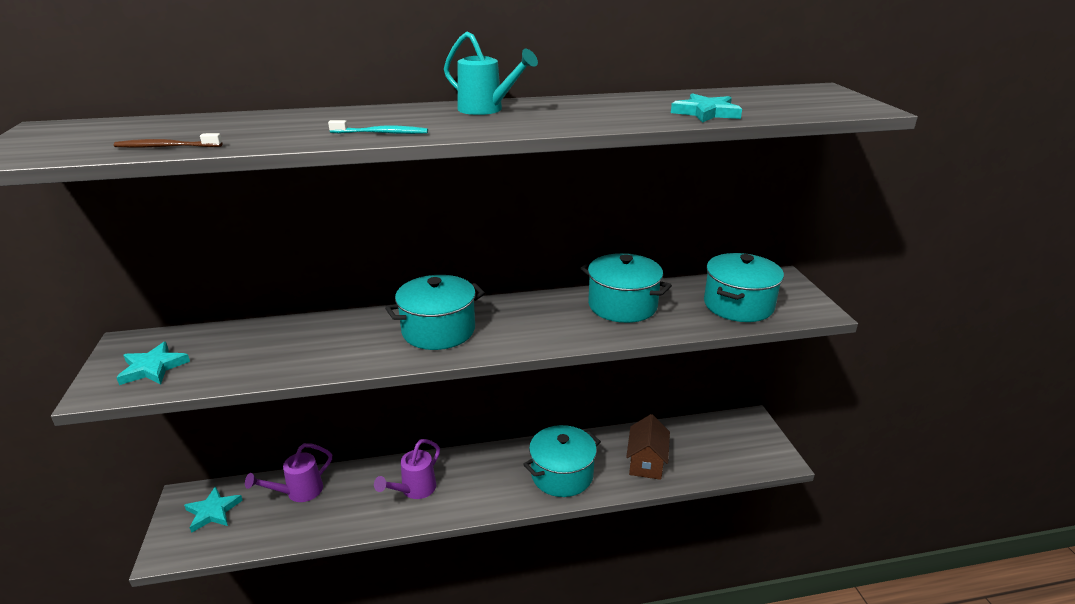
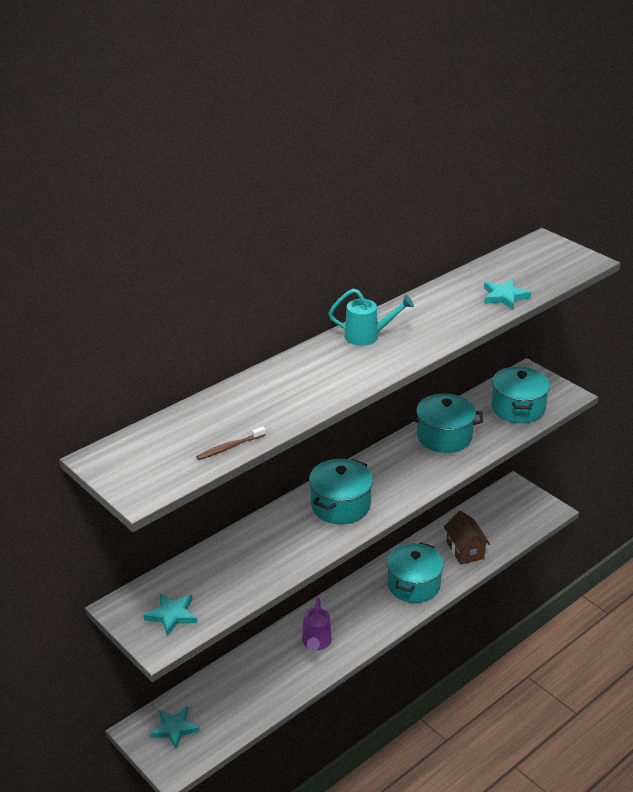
camera: 30 degrees left, 5 degrees up
purple watering can [245,443,332,502] -> none
turquoise toothbrush [328,120,428,134] -> none

